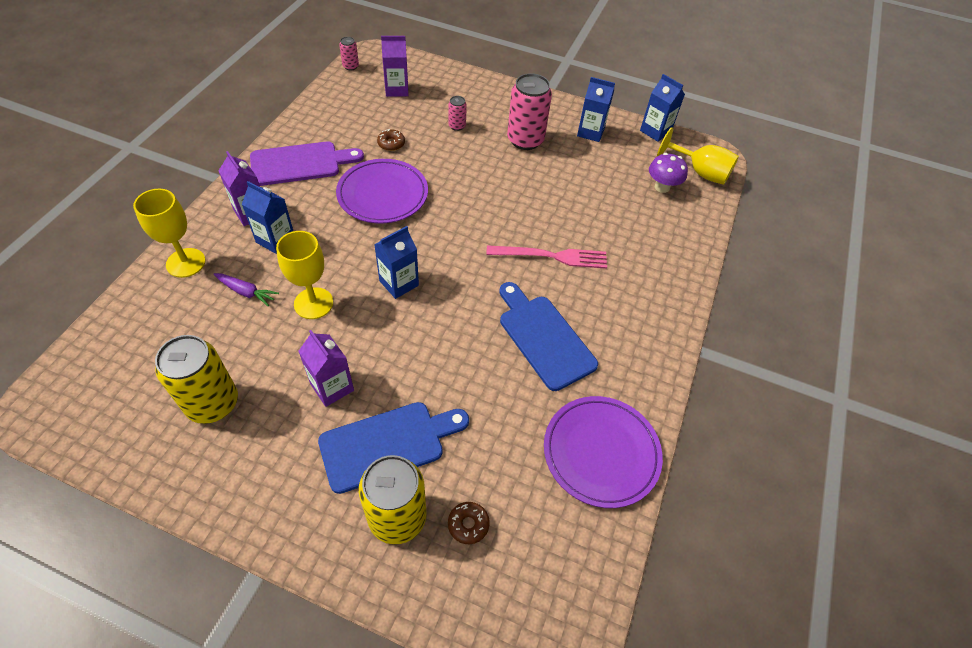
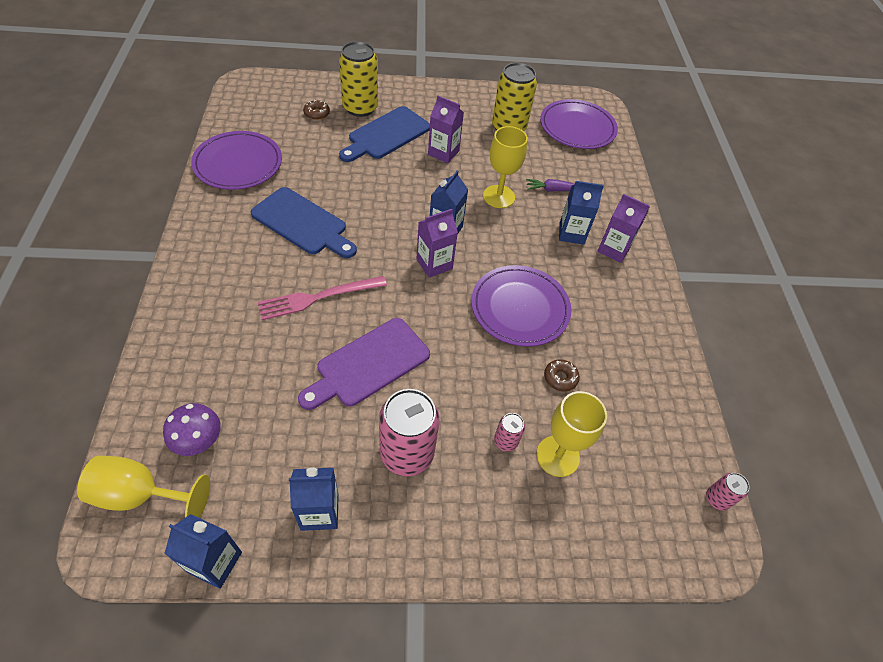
camera: 155 degrees right, 0 degrees up
yellow goblet [133,189,206,278] -> yellow goblet moved to [537,391,607,477]
purple cutting board [250,142,364,186] -> purple cutting board moved to [298,318,430,410]
purple carton [381,36,409,97] -> purple carton moved to [416,209,458,278]
none -> purple plate [540,99,618,149]

